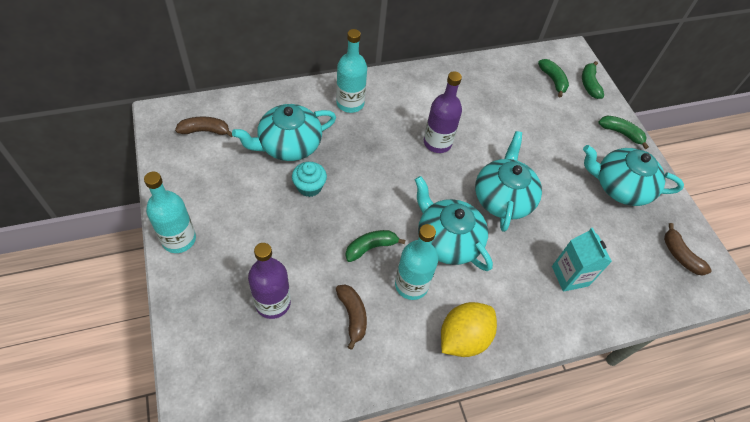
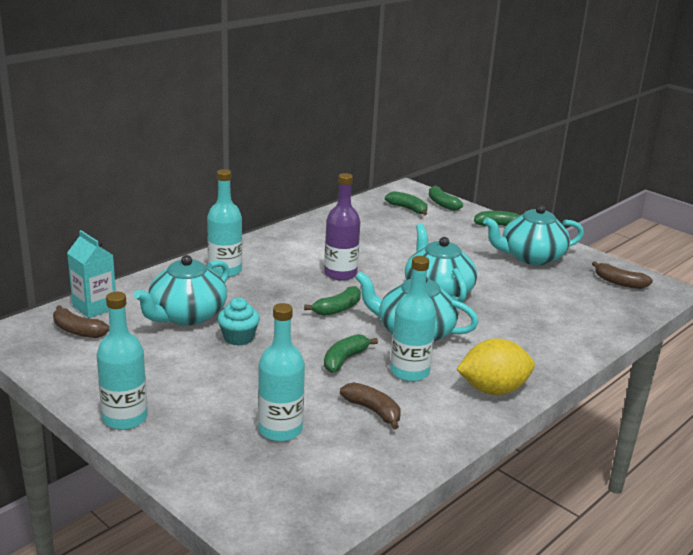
camera: 25 degrees left, 30 degrees down
brown banana [175,117,233,137] -> brown banana turned 120 degrees counterclockwise [53,305,109,338]
purple bottle [248,243,291,319] -> turquoise bottle [258,303,305,441]
yellow lemon [441,302,497,357] -> yellow lemon turned 60 degrees clockwise [456,338,535,395]
turquoise carton [552,228,612,292] -> turquoise carton moved to [67,230,116,318]
none -> green banana [304,286,361,316]

